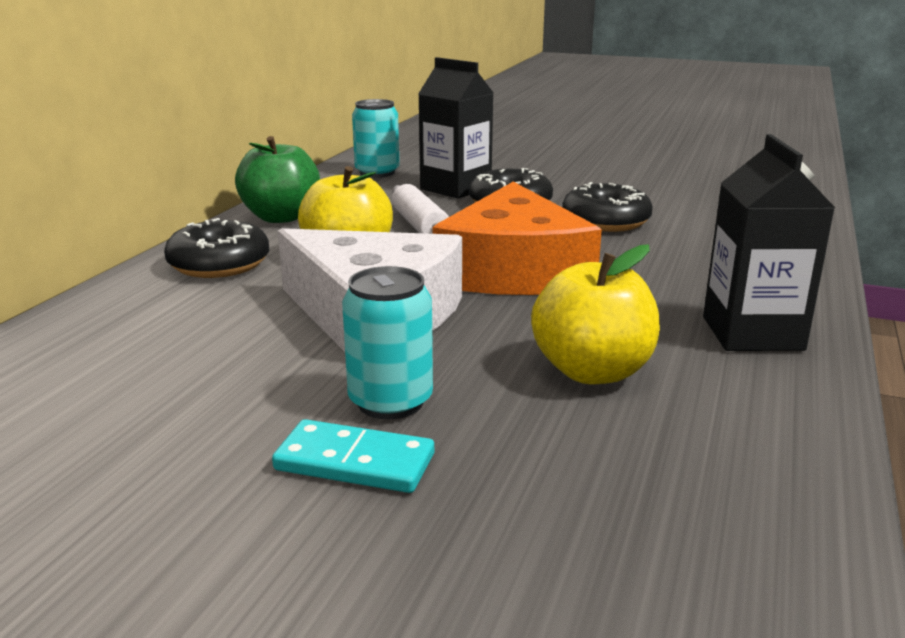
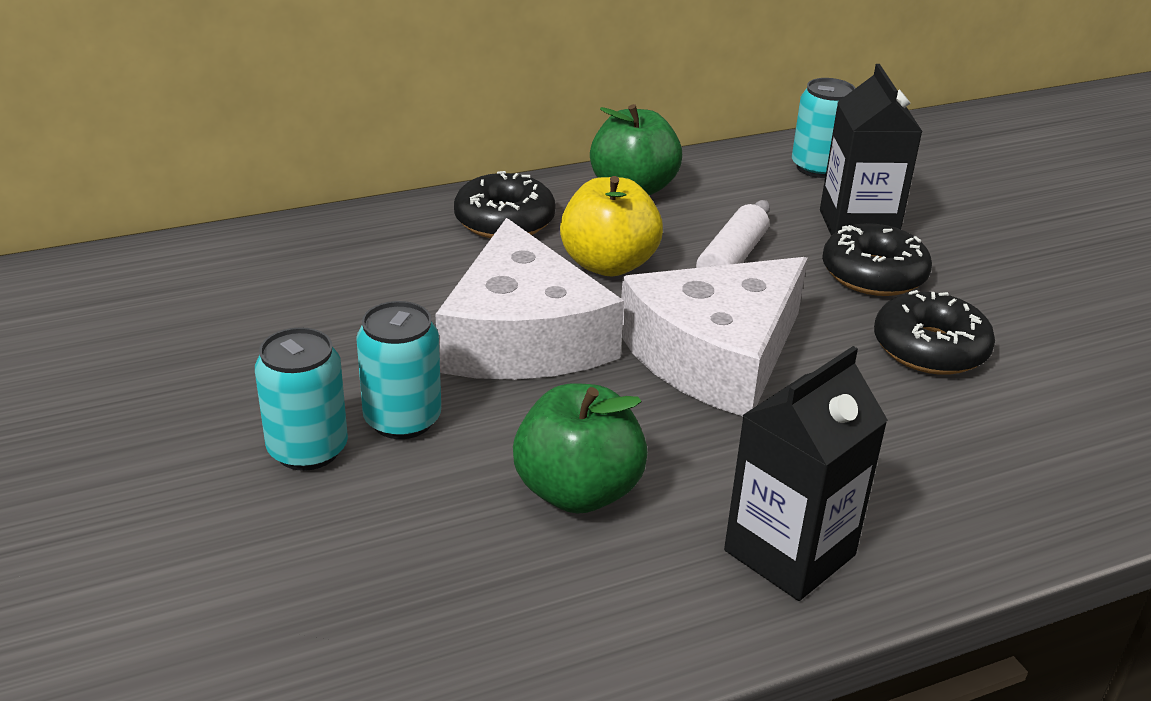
camera: 45 degrees right, 10 degrees up
turquoise domino [272,419,434,493] -> turquoise can [255,327,348,471]
orange cheese [432,182,602,295] -> white cheese [621,257,808,416]
yellow apple [531,244,660,384] -> green apple [513,383,648,514]

